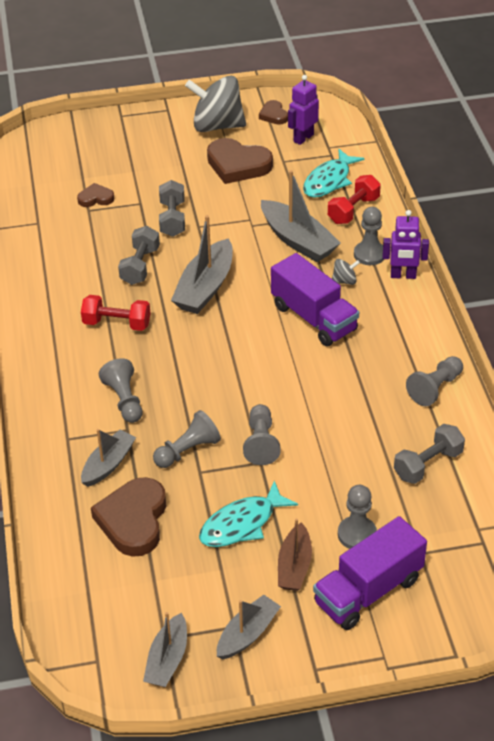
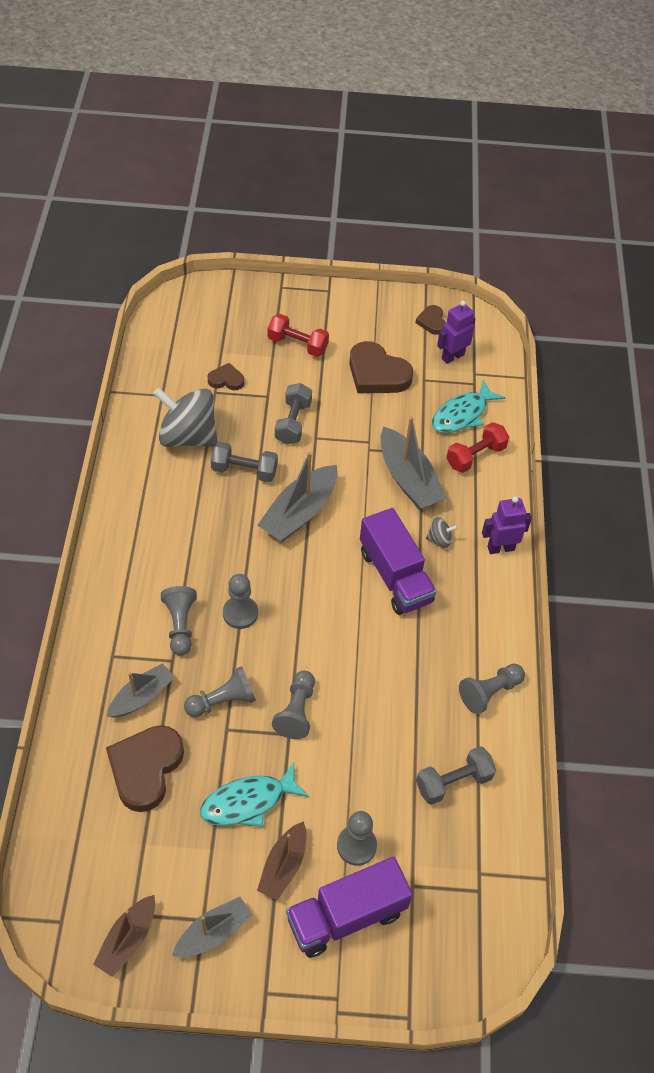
camera: 10 degrees right, 10 degrees up
red dumbbell [81,295,151,331] -> red dumbbell moved to [268,314,329,357]
grey dumbbell [118,226,160,285] -> grey dumbbell turned 75 degrees clockwise [211,442,278,482]
grey boat [143,612,187,687] -> brown boat [93,895,155,977]
grey spinning top [185,76,246,132] -> grey spinning top moved to [153,388,218,447]
grey pawn [354,207,385,265] -> grey pawn moved to [223,574,258,629]
purple robot [383,210,429,279] -> purple robot turned 150 degrees clockwise [482,496,532,554]

